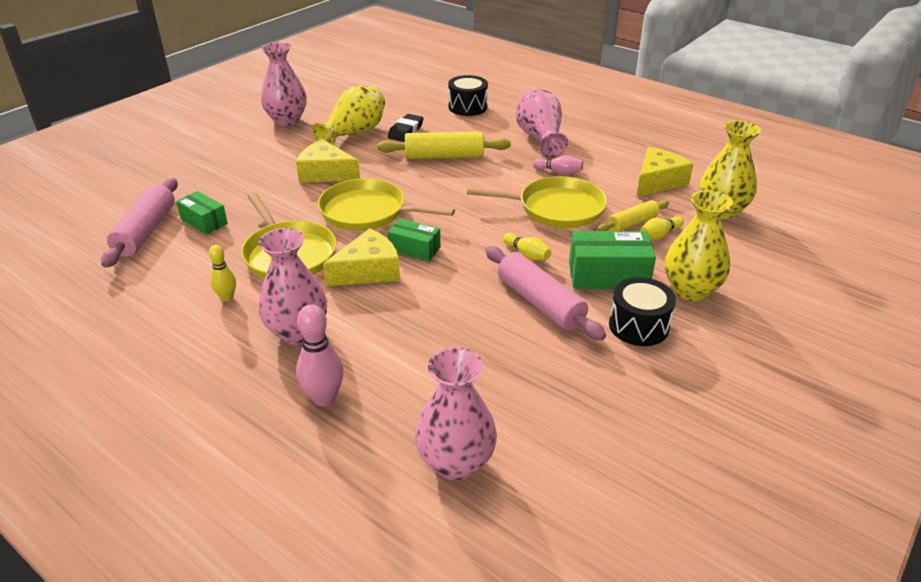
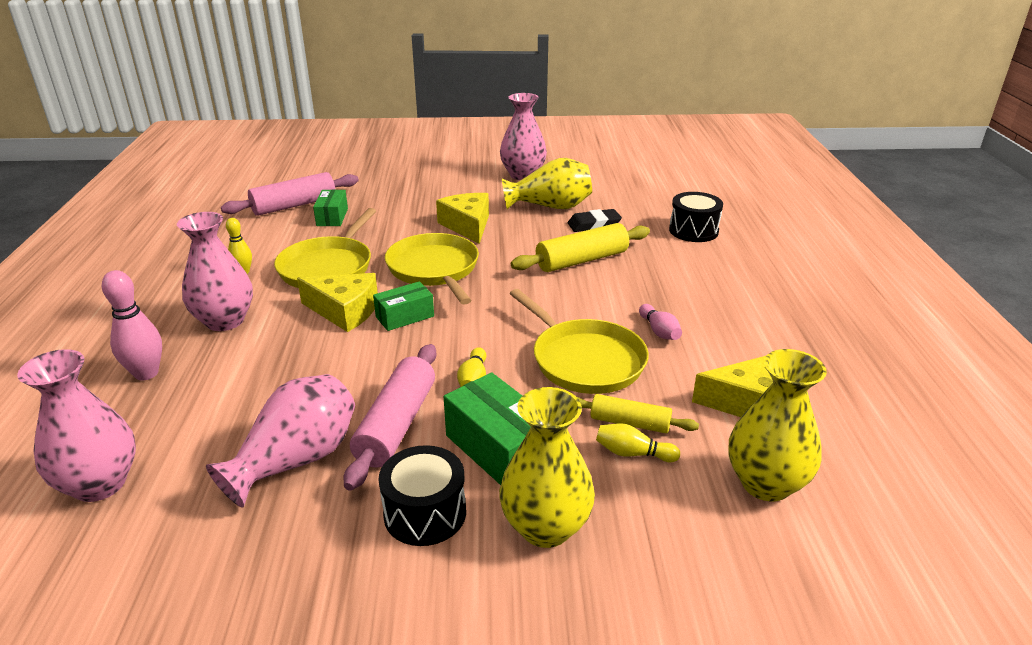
camera: 50 degrees right, 5 degrees down
yellow rolling pin [377,131,511,159] -> yellow rolling pin turned 75 degrees counterclockwise [511,223,650,272]
green box [387,219,440,262] -> green box turned 75 degrees clockwise [373,281,434,331]
pink vase [516,88,568,158] -> pink vase moved to [206,374,355,507]

